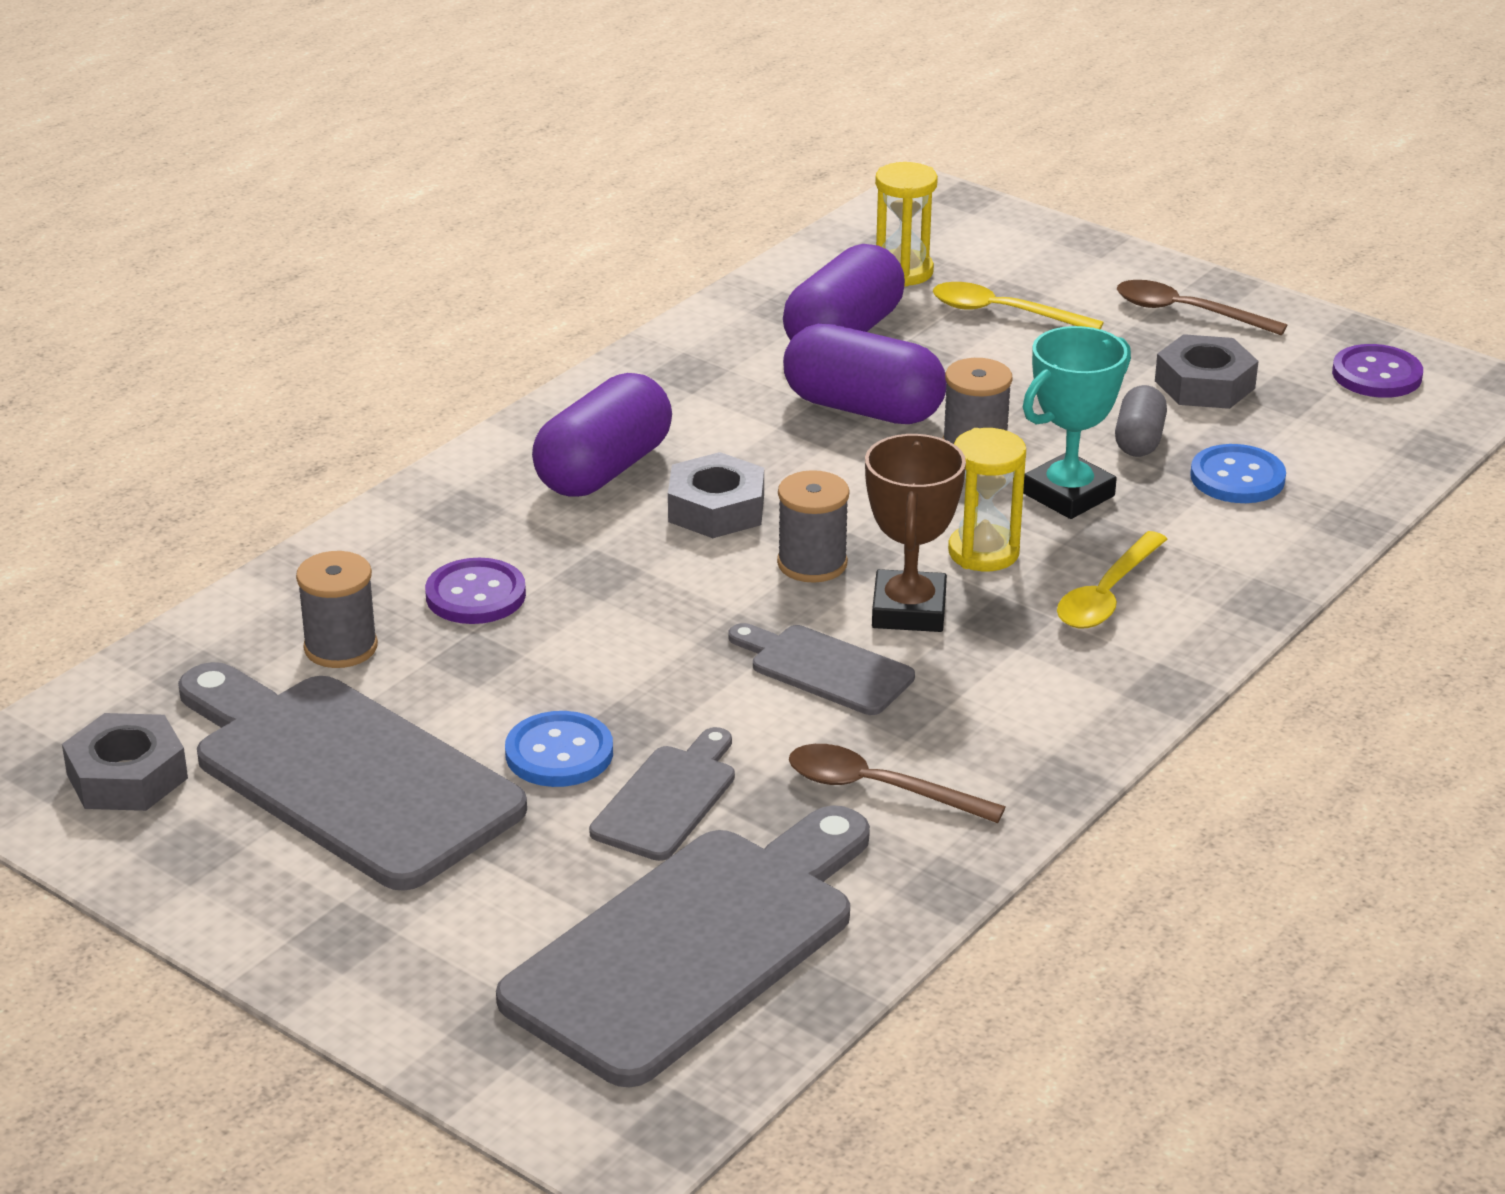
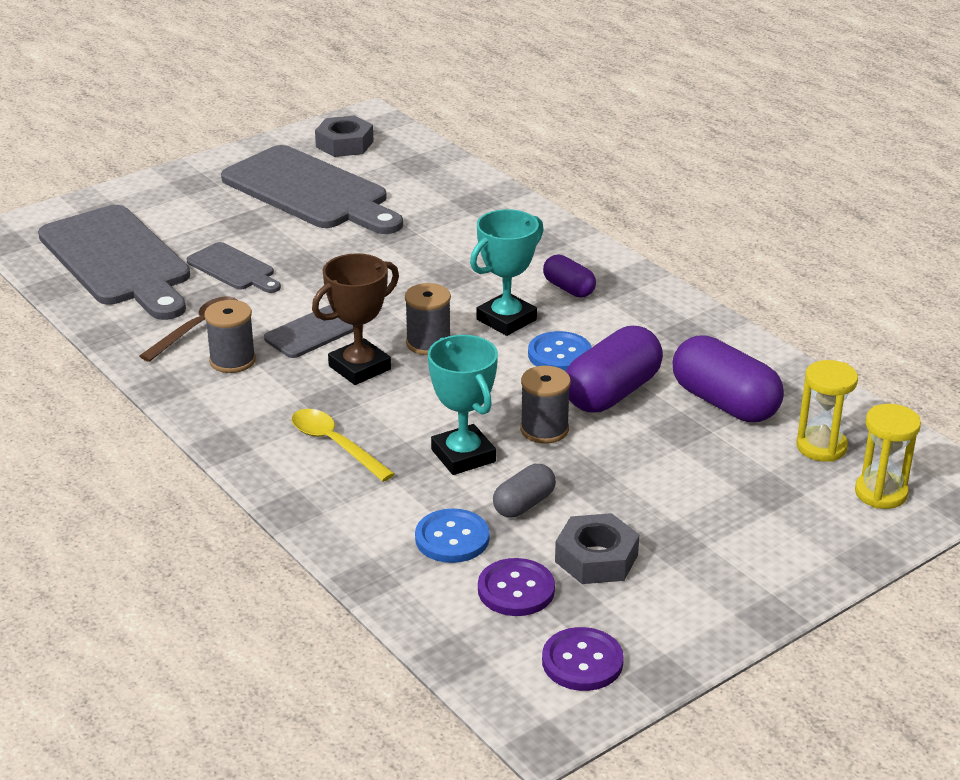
camera: 105 degrees right, 0 degrees up
grey cutting board [178,662,527,891] -> grey cutting board turned 75 degrees clockwise [221,145,403,234]
grey spool [296,551,378,668] -> grey spool moved to [204,300,256,373]
purple button [425,558,526,624] -> purple button moved to [478,558,555,616]
blue button [505,711,613,787] -> blue button moved to [528,331,592,371]
purple capsule [532,373,672,497] -> purple capsule [543,254,596,298], size x0.56
grey nut [668,452,764,538] -> turquoise trophy [470,209,544,336]
brown trophy [865,434,966,632] -> brown trophy turned 60 degrees counterclockwise [312,253,399,385]
yellow spoon [933,282,1104,330] -> none
yellow hourglass [948,428,1026,571] -> yellow hourglass moved to [855,404,921,509]
grey capsule [1115,385,1167,457] -> grey capsule turned 75 degrees counterclockwise [493,464,556,518]
brown spoon [1117,280,1287,335] -> none

